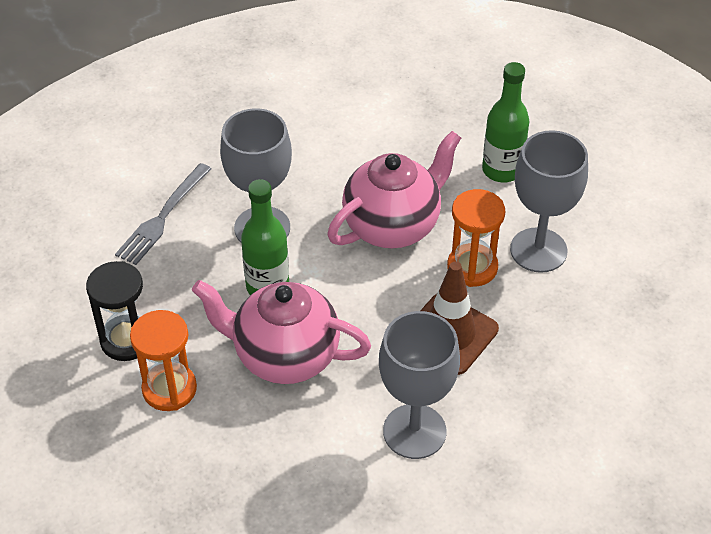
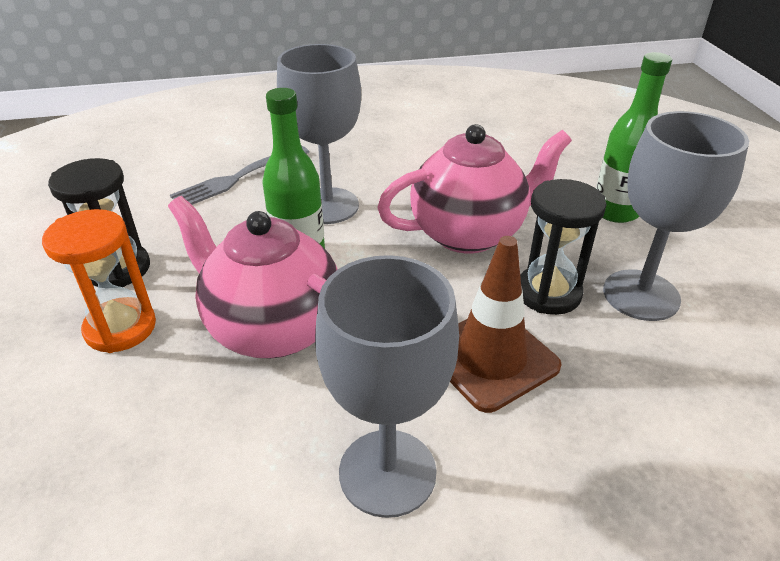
camera: 20 degrees right, 10 degrees down
orange hourglass [447,189,505,287] -> black hourglass [520,179,607,315]

